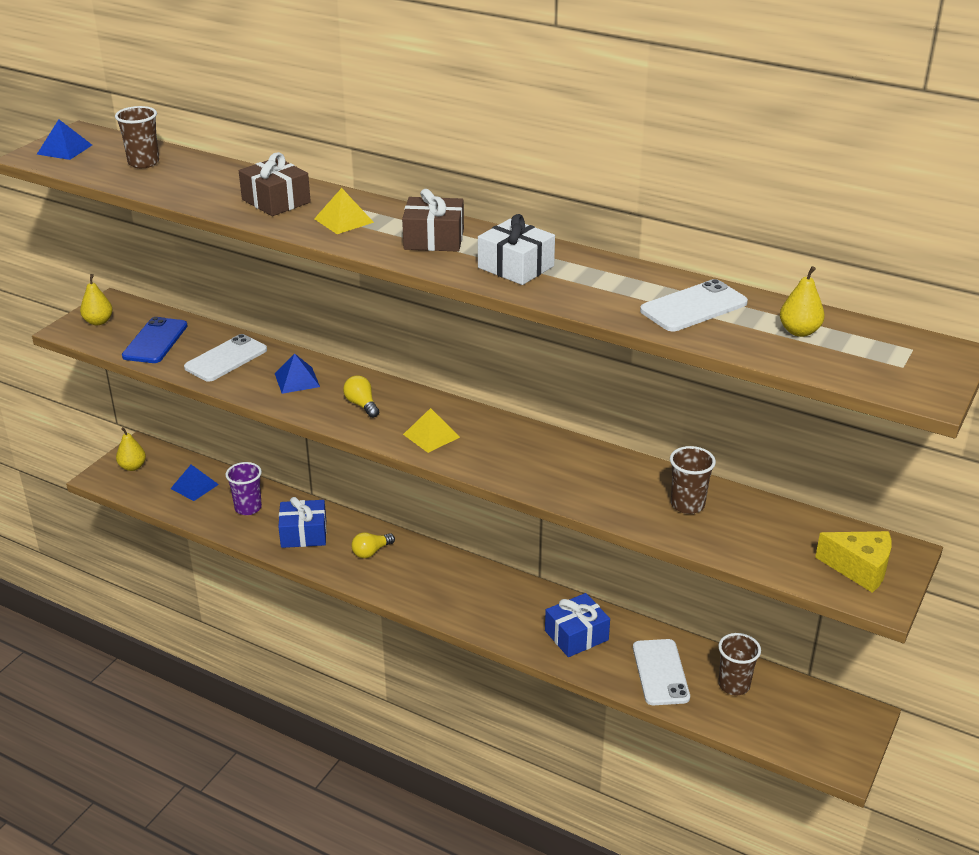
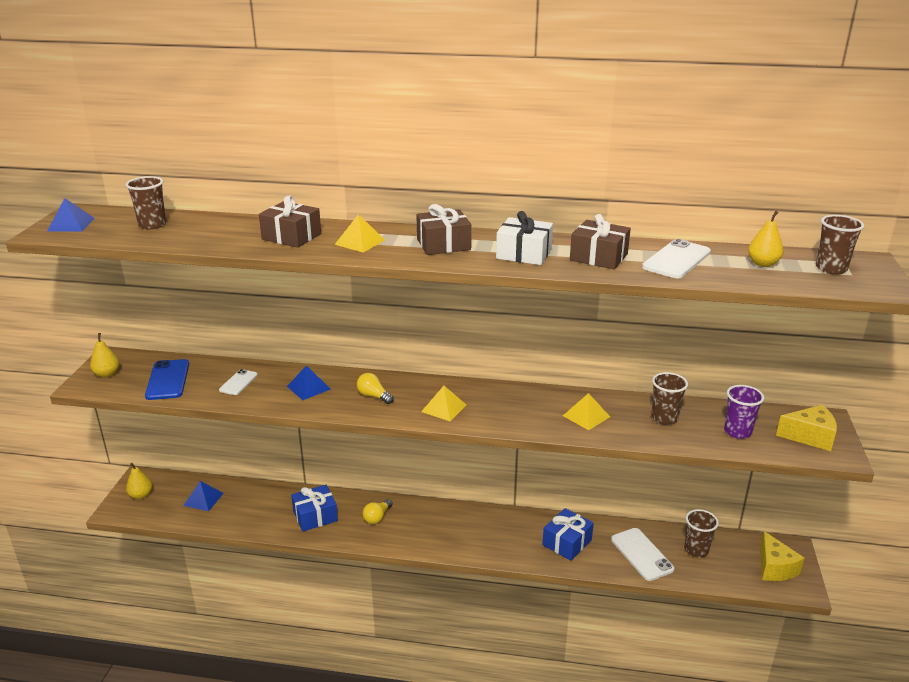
camera: 20 degrees left, 5 degrees down
white phone [184,334,267,382] -> white phone [219,369,258,395], size x0.61
purple cup [225,462,262,515] -> purple cup moved to [724,385,764,439]
none -> yellow pyramid [563,393,610,430]
none -> brown gift [570,214,631,269]
none -> yellow cheese [760,531,804,581]
none -> brown cup [816,215,864,275]

